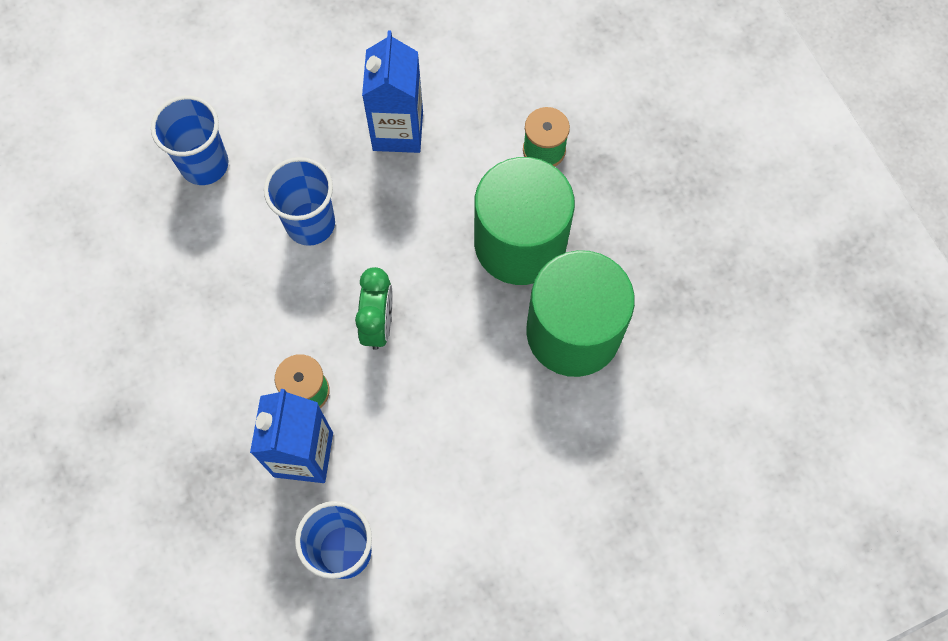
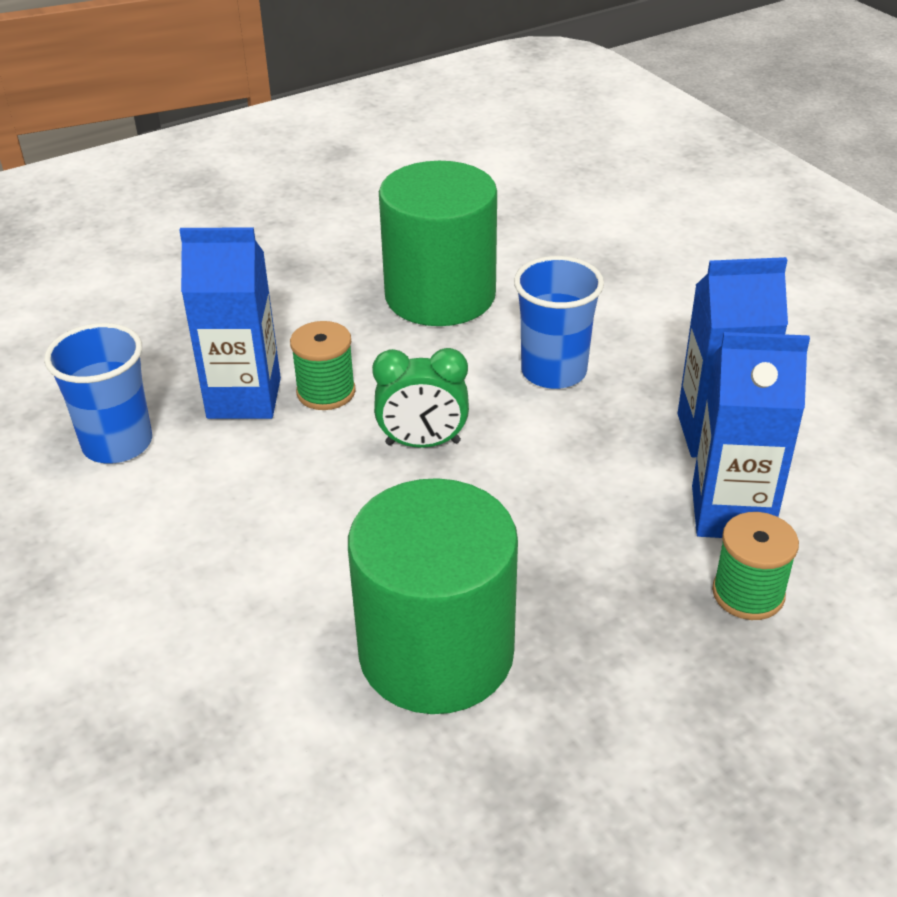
camera: 85 degrees right, 30 degrees down
blue cup [151,96,229,185] -> none
green cylinder [474,157,575,285] -> green cylinder moved to [379,161,497,326]
none -> blue carton [692,332,810,538]

